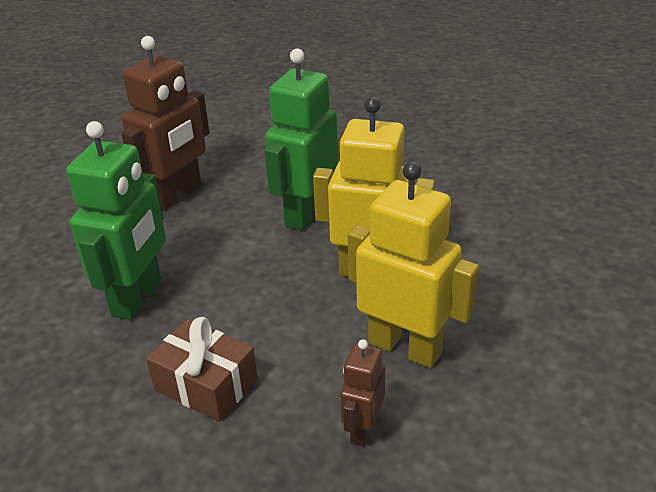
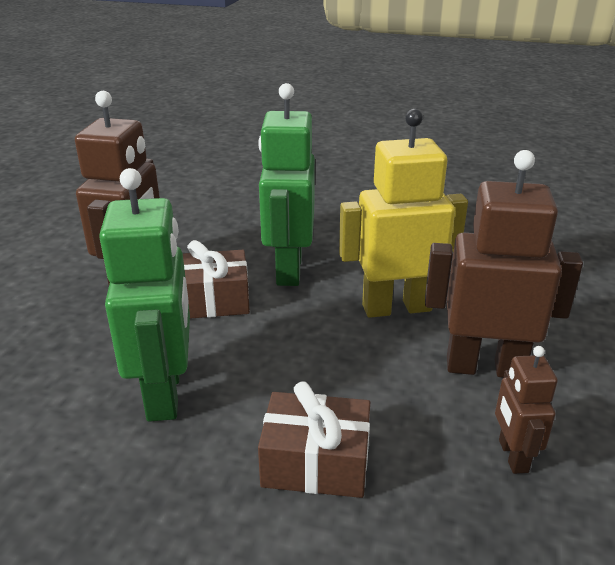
camera: 25 degrees left, 5 degrees down
yellow robot [348,161,479,368] -> brown robot [425,150,583,377]
none -> brown gift [183,240,250,319]

